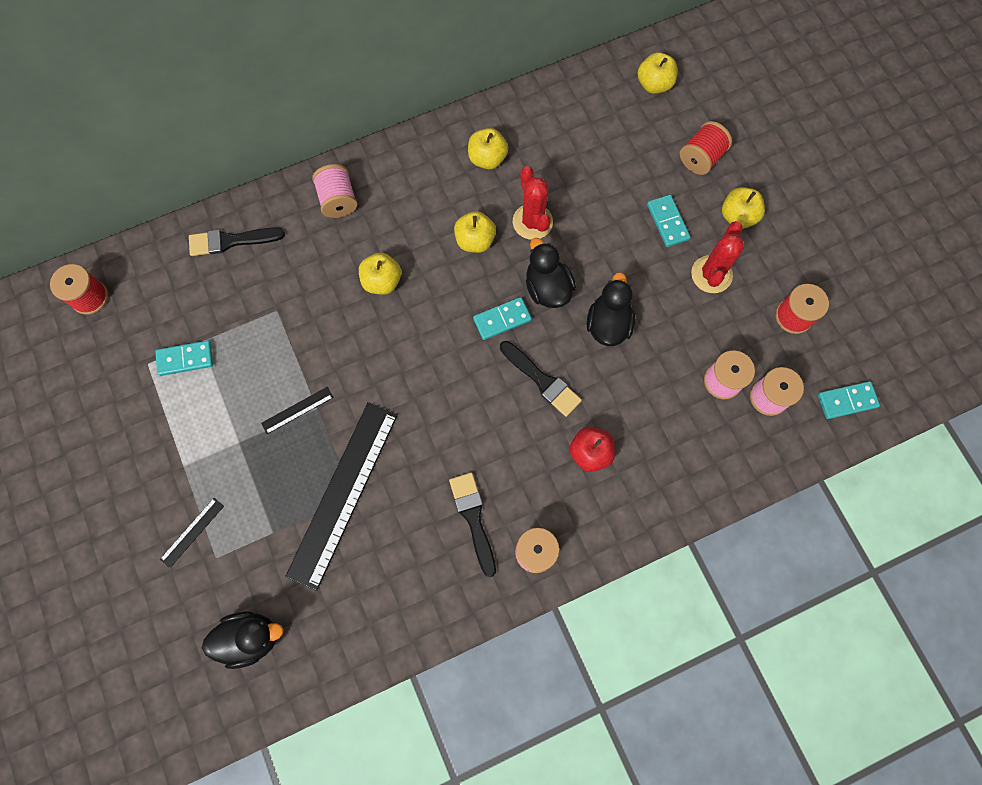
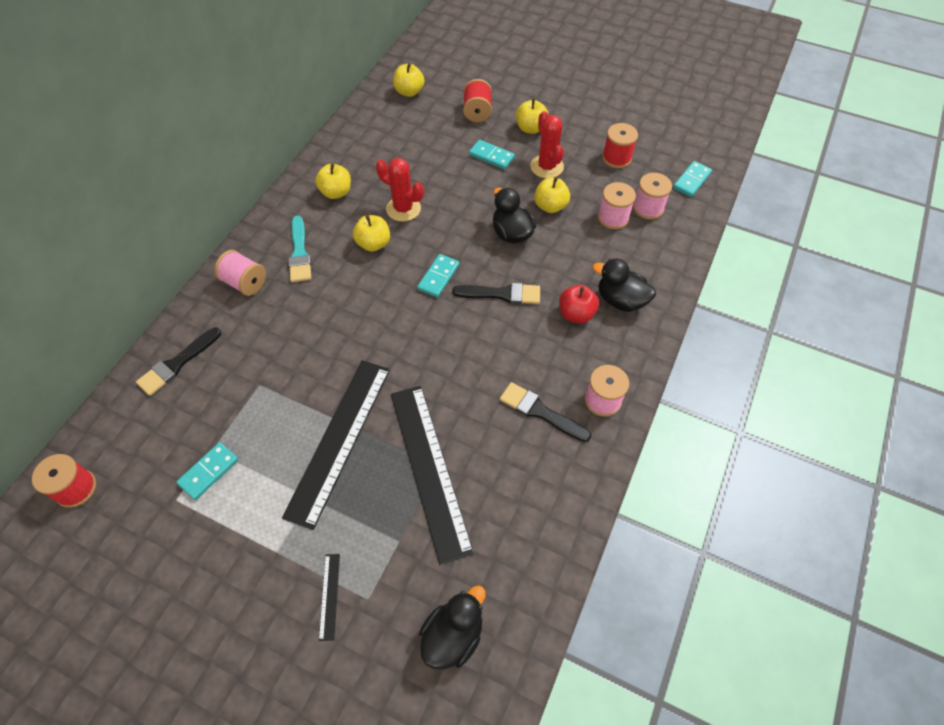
camera: 40 degrees left, 15 degrees down
black ruler [261,387,334,434] -> black ruler [282,360,390,530], size x2.48
yellow apple [359,252,401,295] -> yellow apple moved to [534,177,570,213]
black duck [526,238,576,308] -> black duck moved to [593,259,656,312]
none -> turquoise brush [288,216,311,282]

